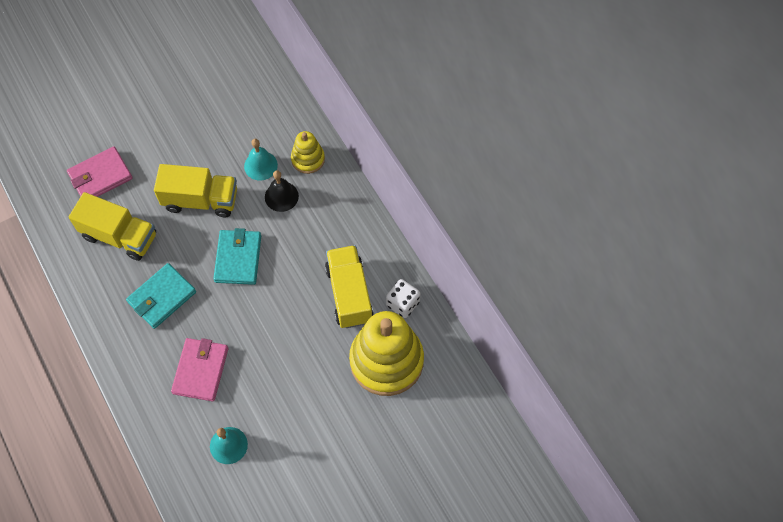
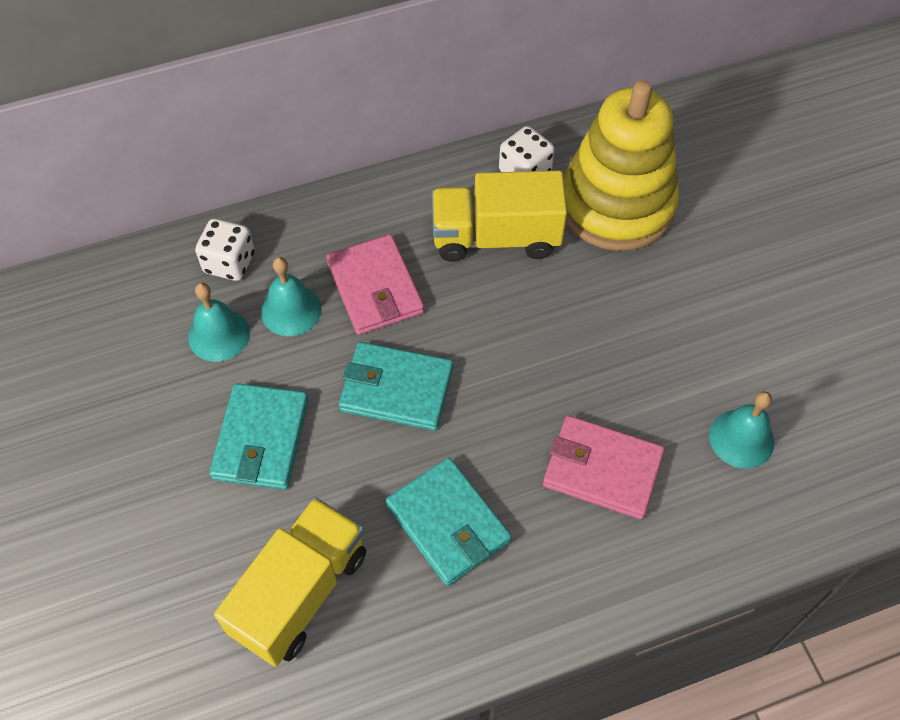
camera: 80 degrees left, 5 degrees down
pink wallet [67,146,133,197] -> pink wallet moved to [326,234,424,335]
yellow truck [154,164,237,217] -> turquoise wallet [209,383,309,490]
black bell [265,170,299,212] -> turquoise bell [261,257,322,336]
yellow stacking toy [291,131,325,174] -> white dice [195,219,255,281]

